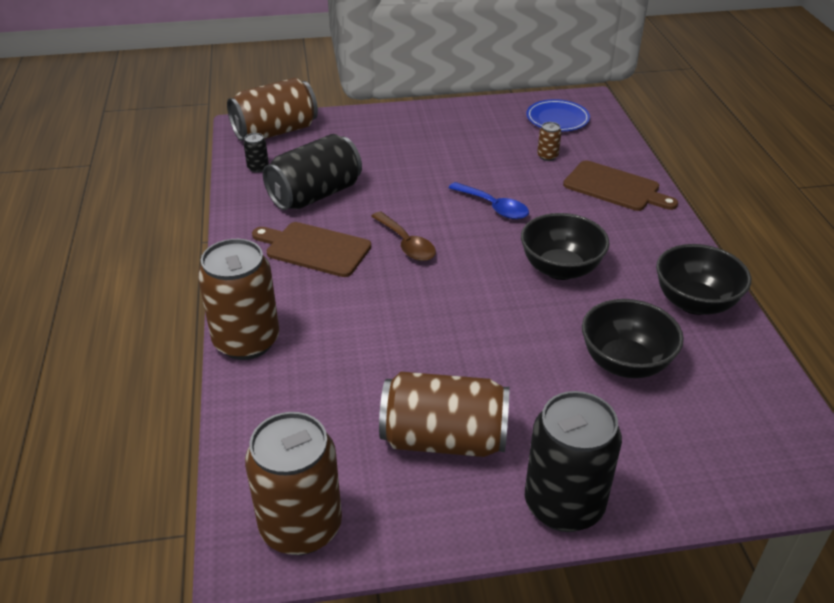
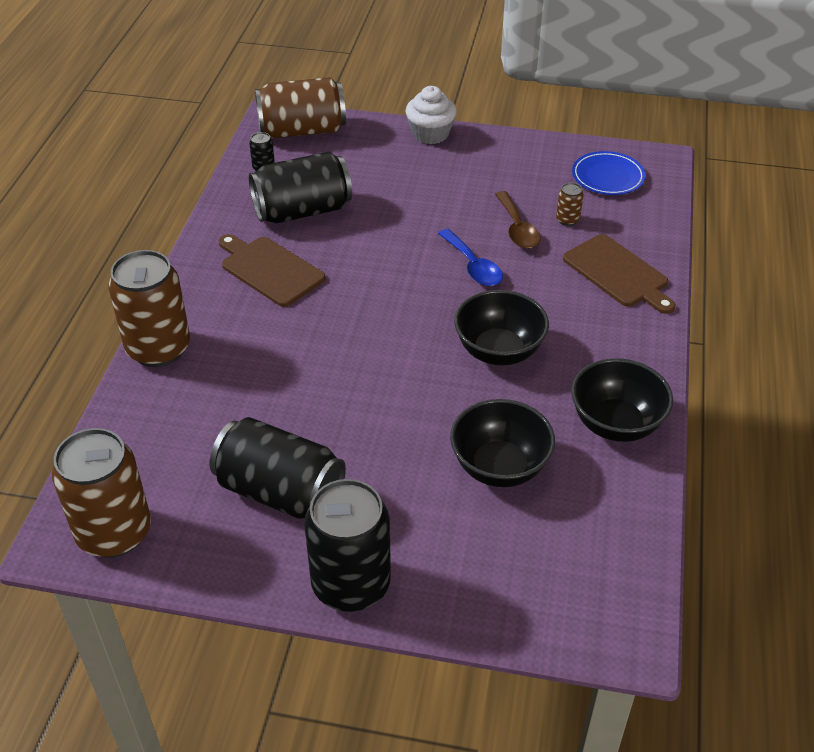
camera: 20 degrees right, 5 degrees up
brown spoon [371,212,436,261] -> brown spoon moved to [495,191,541,249]
brown can [379,371,509,457] -> black can [210,417,346,519]
none -> white cupcake [406,86,457,144]

